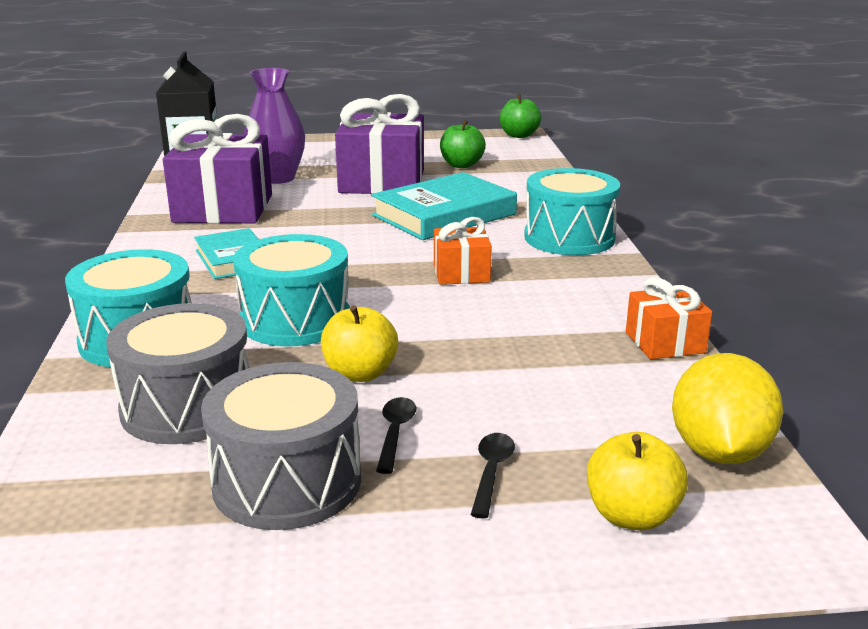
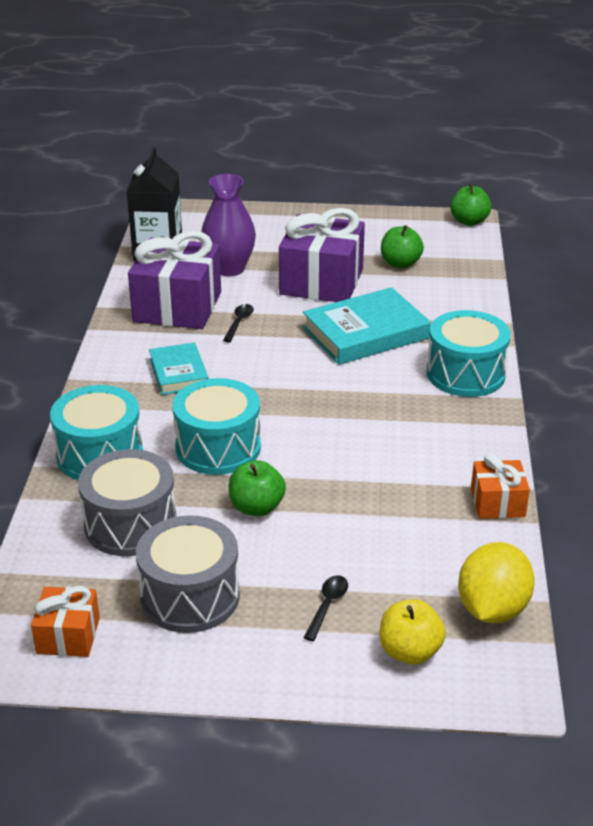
camera: 10 degrees right, 10 degrees up
yellow apple [321,305,398,382] -> green apple [229,460,286,516]
black spoon [376,397,416,474] -> black spoon moved to [223,304,254,342]
orange gift [434,217,492,285] -> orange gift moved to [31,586,100,657]

